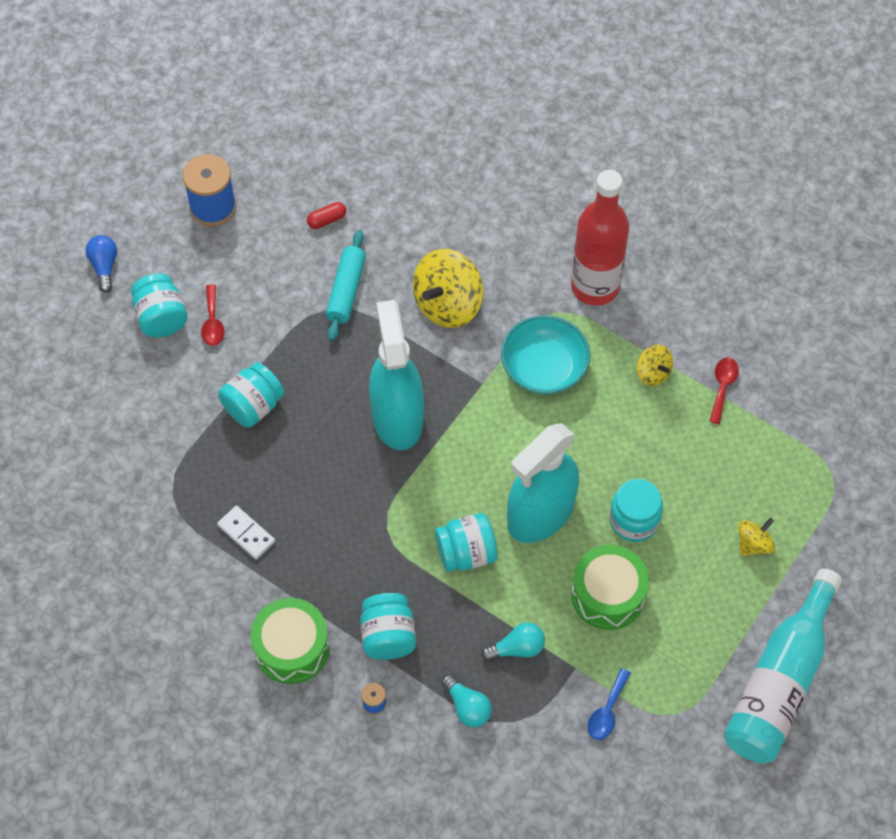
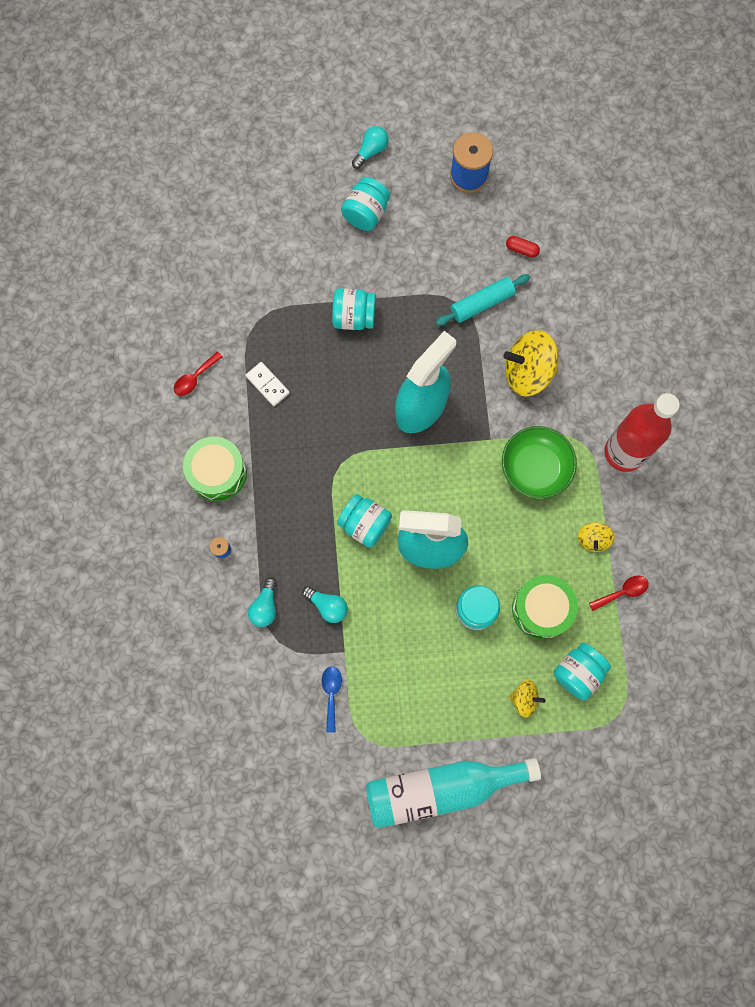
camera: 50 degrees right, 15 degrees up
blue light bulb [85,235,117,293] -> turquoise light bulb [352,126,389,169]
red spoon [201,284,224,346] -> red spoon moved to [174,351,223,396]
white domino [217,506,275,560] -> white domino turned 45 degrees counterclockwise [245,362,290,406]
turquoise jar [360,593,416,660] -> turquoise jar moved to [554,643,611,700]
turquoise bowl [501,315,590,394] -> green bowl [502,426,577,499]
green drum [571,545,649,630] -> green drum moved to [512,575,578,639]
blue spoon [587,668,631,740] -> blue spoon turned 105 degrees clockwise [322,666,342,732]

